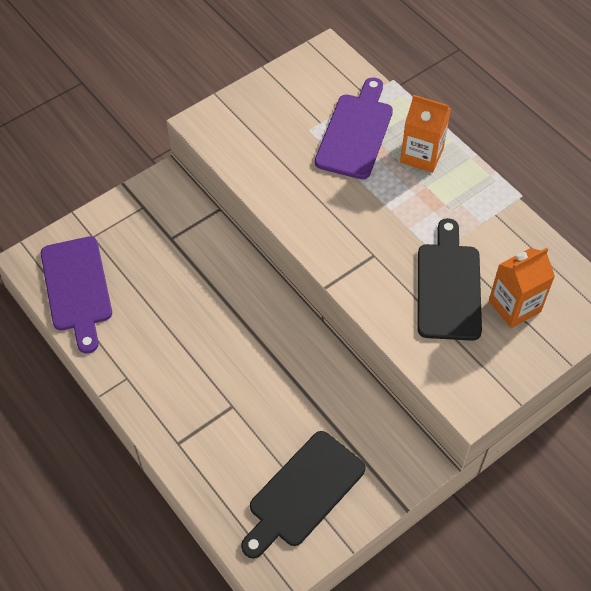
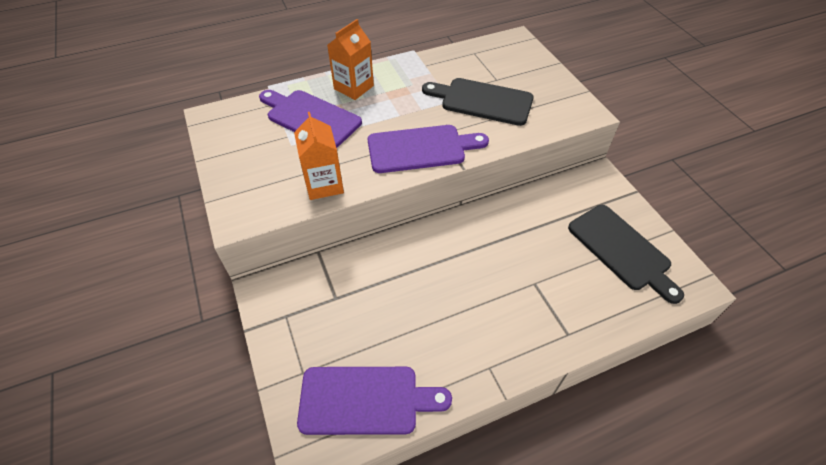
camera: 75 degrees left, 5 degrees down
orange carton [489,248,555,328] -> orange carton moved to [294,112,344,200]
none -> purple cutting board [367,125,489,173]

